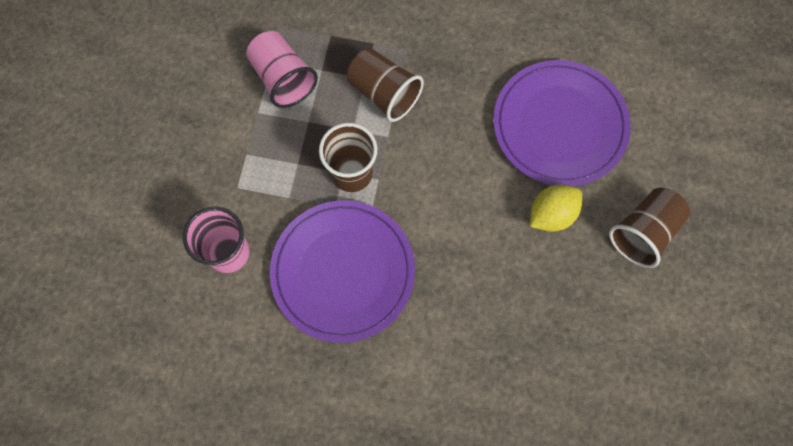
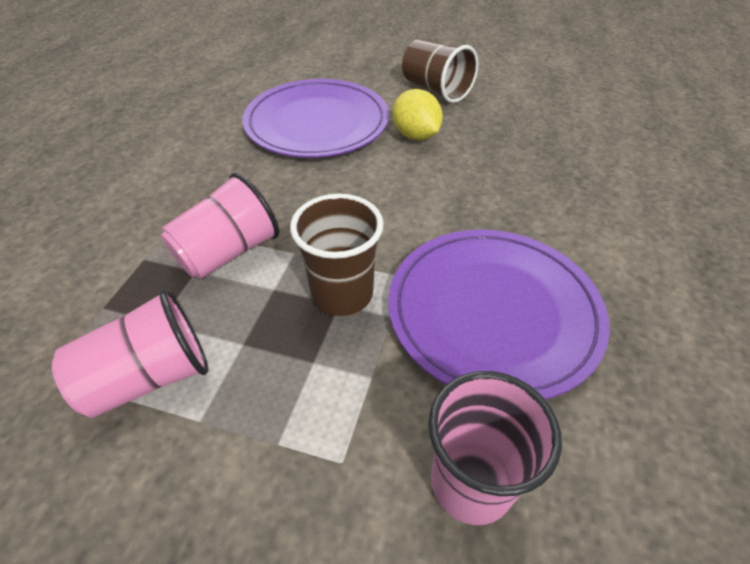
camera: 85 degrees left, 25 degrees down
brown cup [347,48,424,122] -> pink cup [161,173,279,279]

